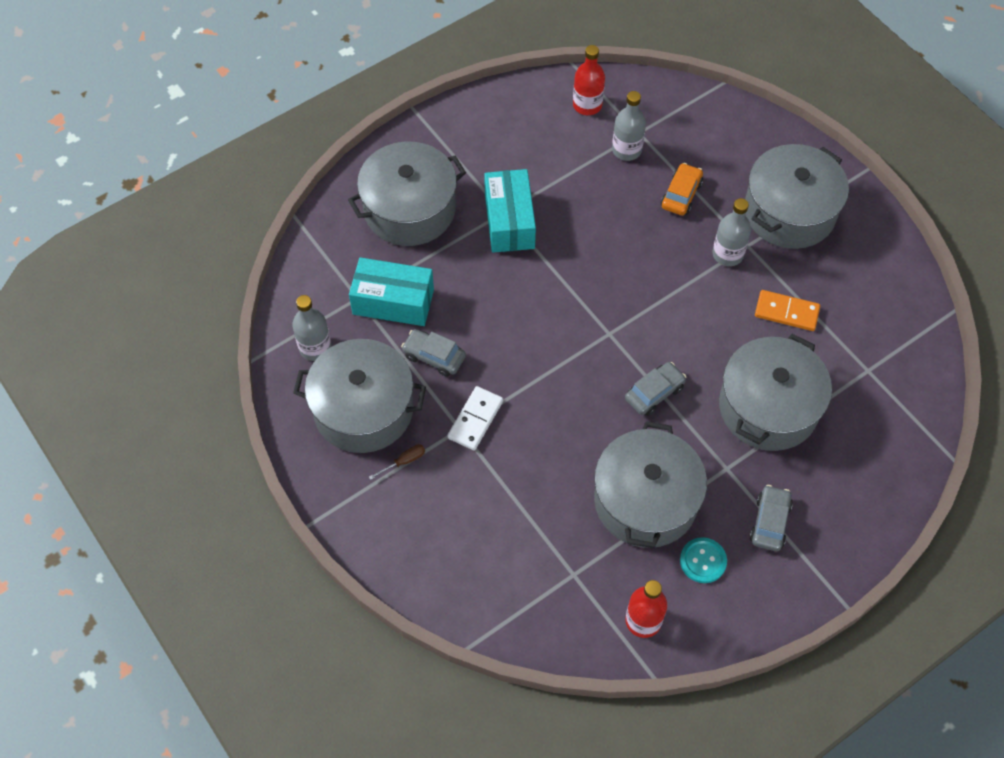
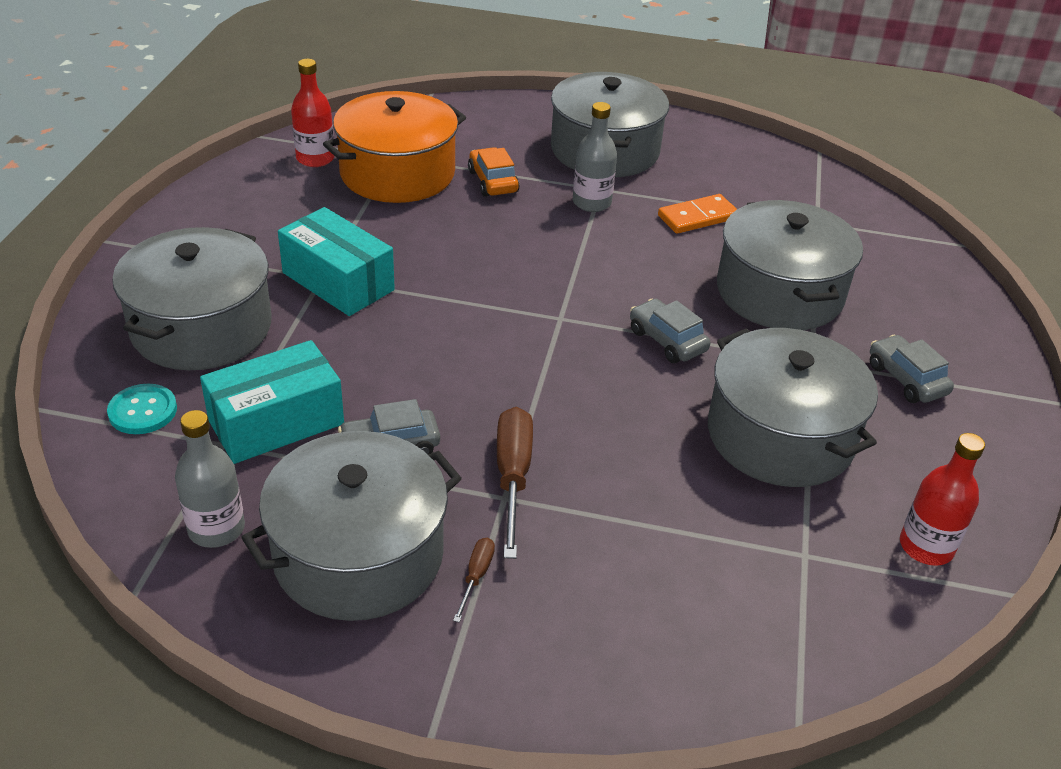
camera: 45 degrees left, 20 degrees down
white domino [447,386,503,450] -> brown screwdriver [497,407,533,559]
grey bottle [612,91,646,161] -> orange pot [323,91,466,203]
grey car [625,362,686,416] -> grey car turned 45 degrees counterclockwise [630,299,710,363]
turquoise button [680,537,727,583] -> turquoise button moved to [107,384,177,434]

